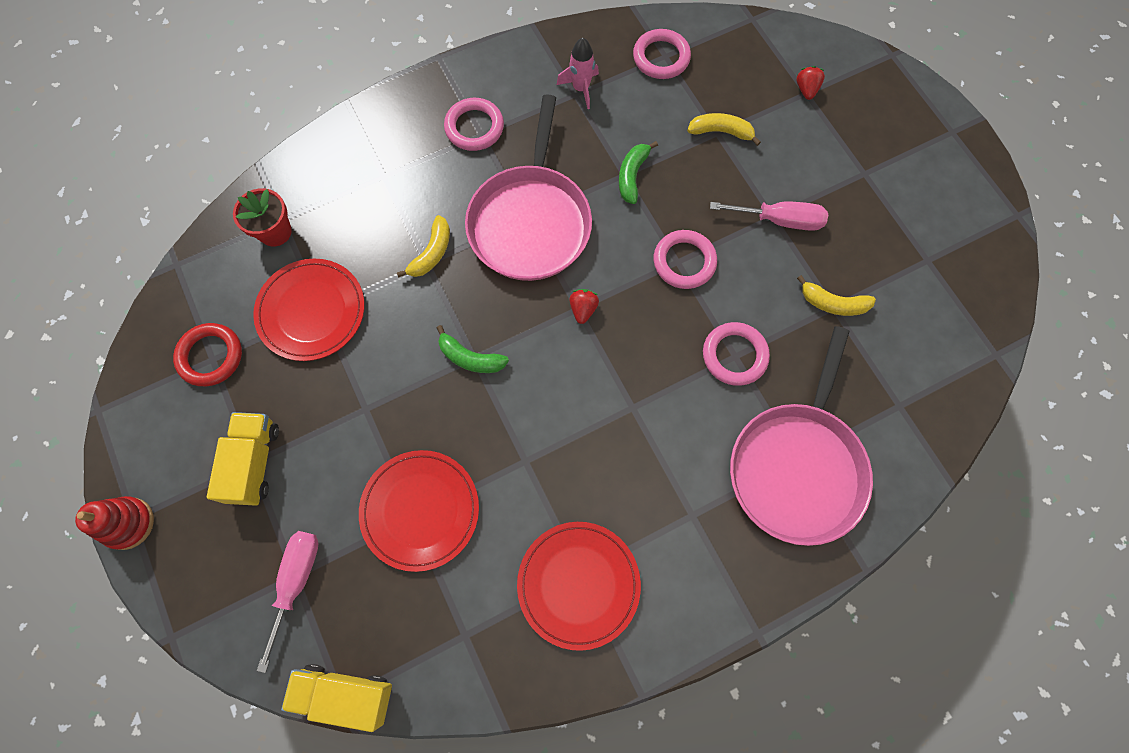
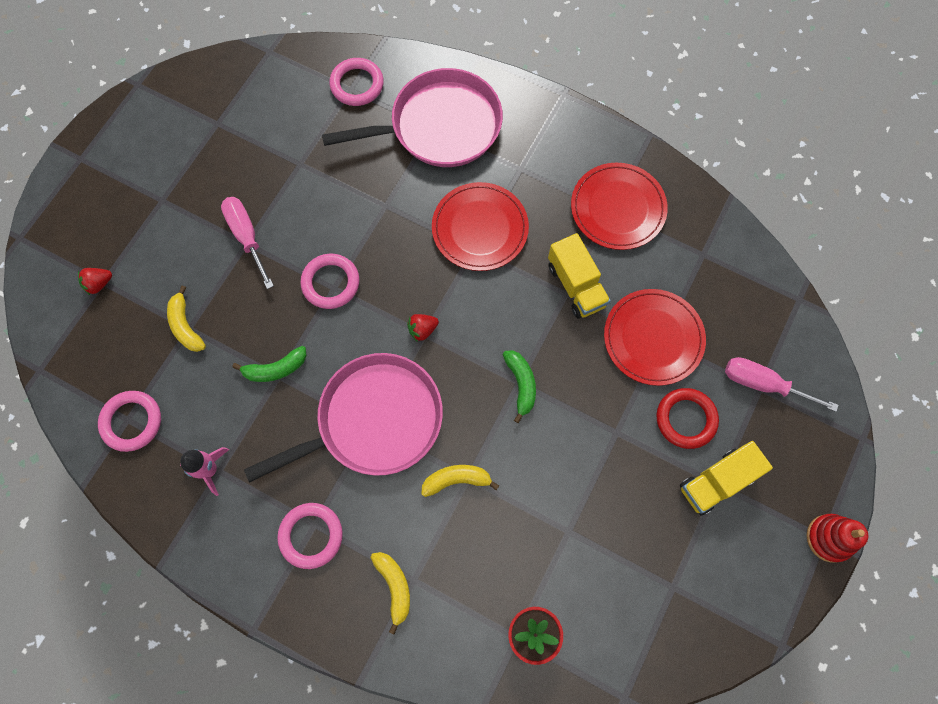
camera: 125 degrees left, 0 degrees up
red ring [173,323,242,386] -> red ring moved to [656,388,719,449]
red plate [253,259,364,361] -> red plate moved to [432,182,529,271]
pink screwdriver [257,531,319,673] -> pink screwdriver turned 45 degrees clockwise [725,357,838,412]
yellow truck [281,664,392,732] -> yellow truck moved to [548,233,610,318]
pink ring [703,322,770,386] -> pink ring moved to [329,58,384,106]
yellow banana [797,275,876,316] -> yellow banana moved to [371,552,410,635]

